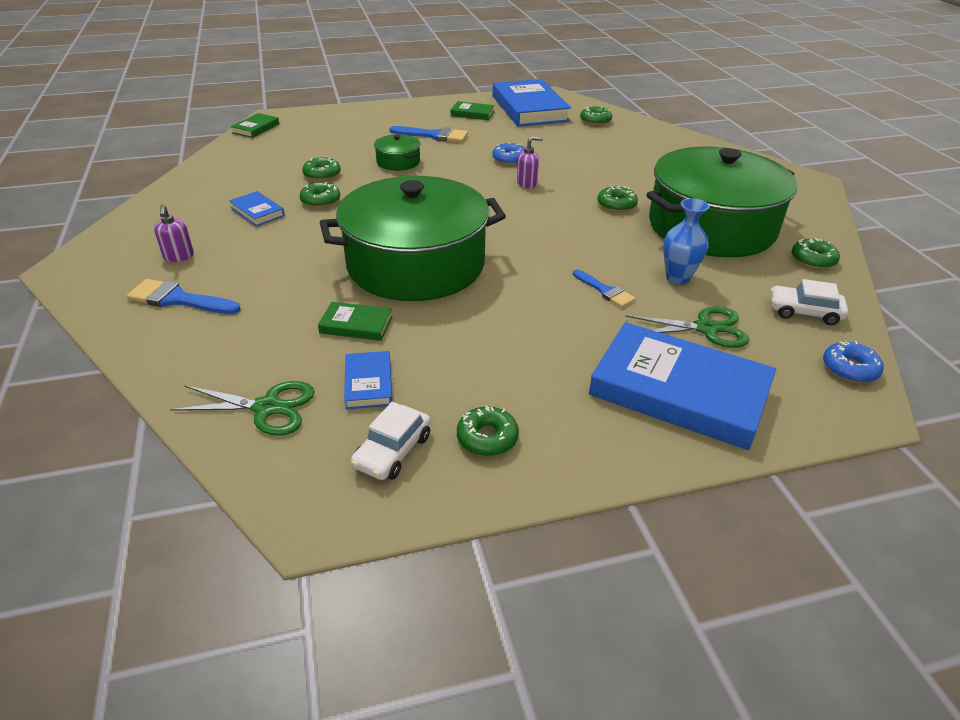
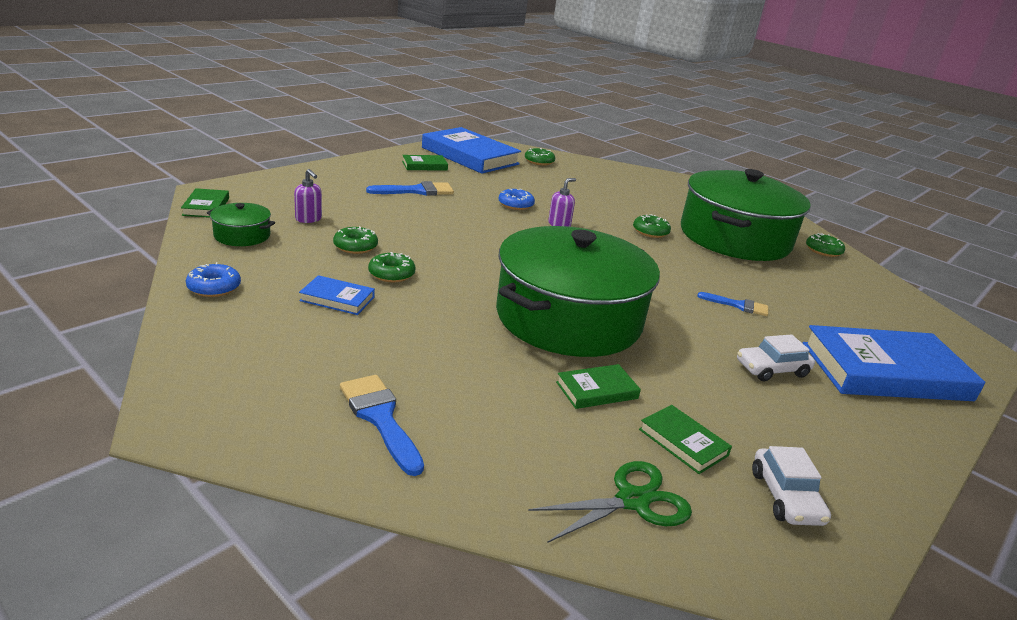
camera: 35 degrees left, 10 degrees down
blue brush [127,279,241,314] -> blue brush turned 75 degrees clockwise [340,375,424,476]
purple soap dispenser [154,204,194,262] -> purple soap dispenser moved to [294,169,322,223]
blue book [344,351,392,409] -> green book [639,405,732,474]
green pot [374,134,421,171] -> green pot moved to [207,203,275,246]
green donut [457,406,519,456] -> none
green scissors [625,306,749,348] -> none
blue vase [663,198,709,284] -> none
white car [770,279,848,325] -> white car moved to [737,334,815,381]
blue donut [823,341,884,383] -> blue donut moved to [186,262,241,297]

